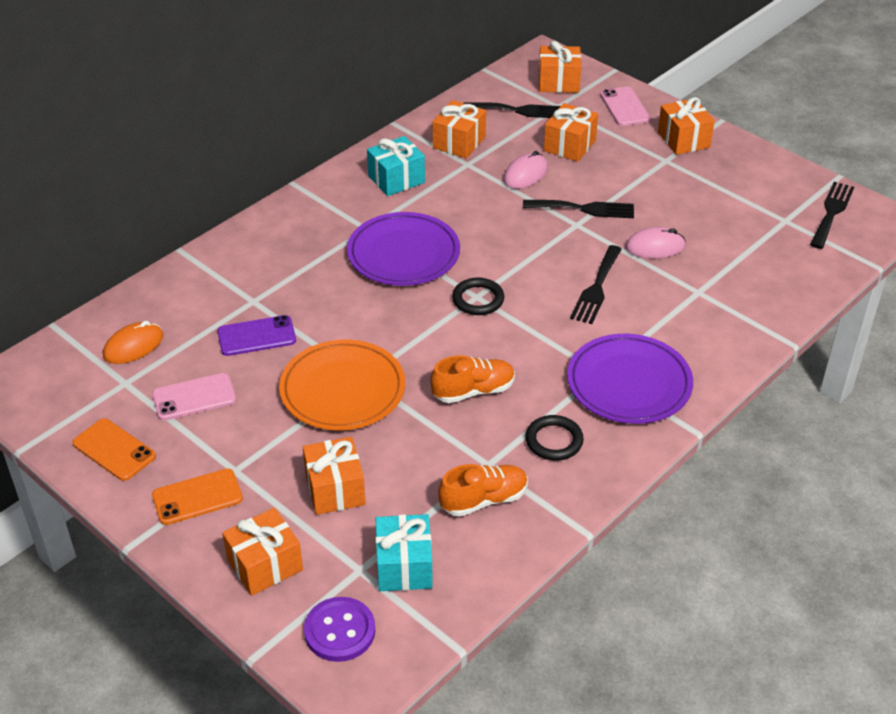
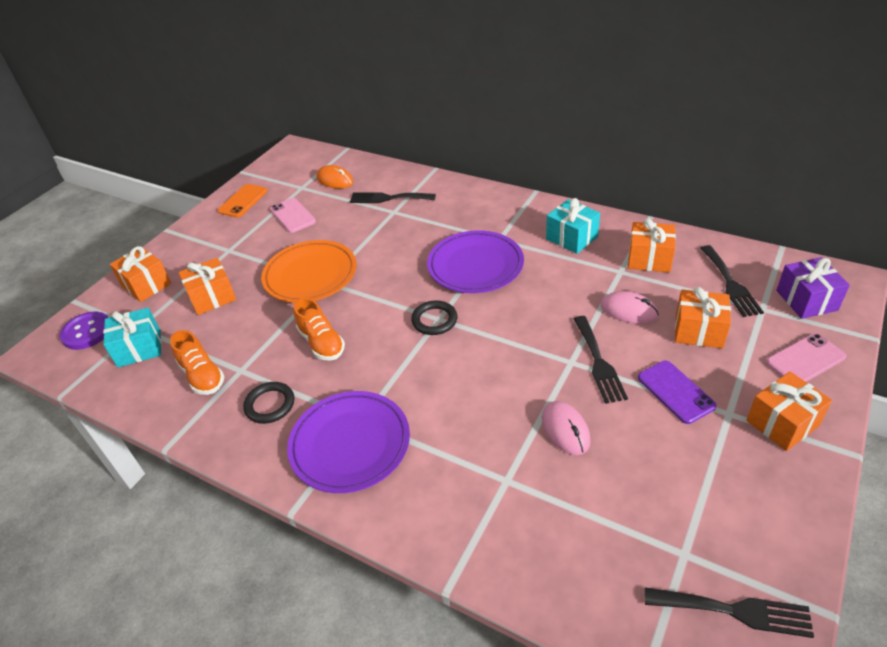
camera: 80 degrees right, 0 degrees up
orange phone [152,468,243,525] -> none
purple phone [217,315,296,356] -> purple phone moved to [638,361,717,424]
orange gift [538,41,581,93] -> purple gift [776,257,850,319]
black fork [570,245,622,324] -> black fork moved to [350,193,436,203]

